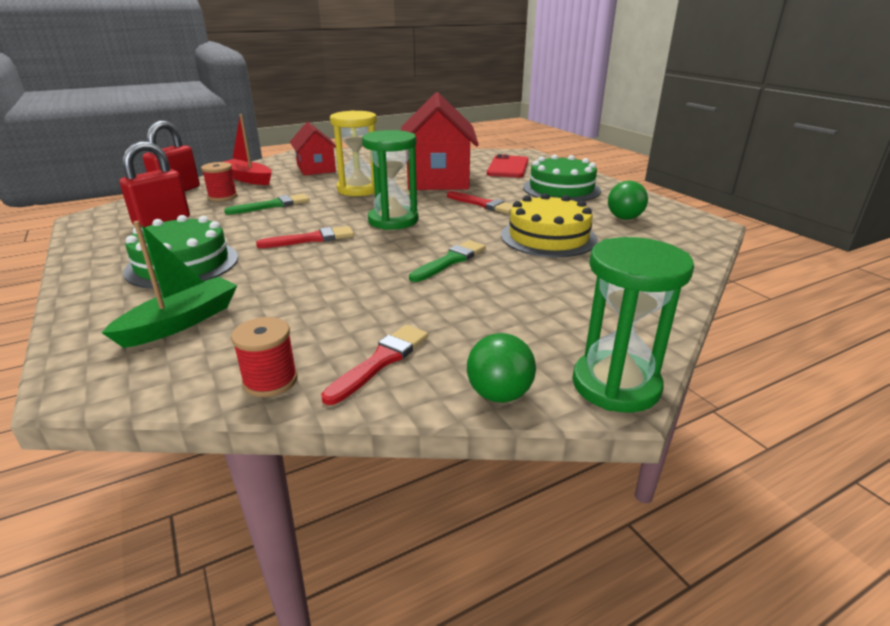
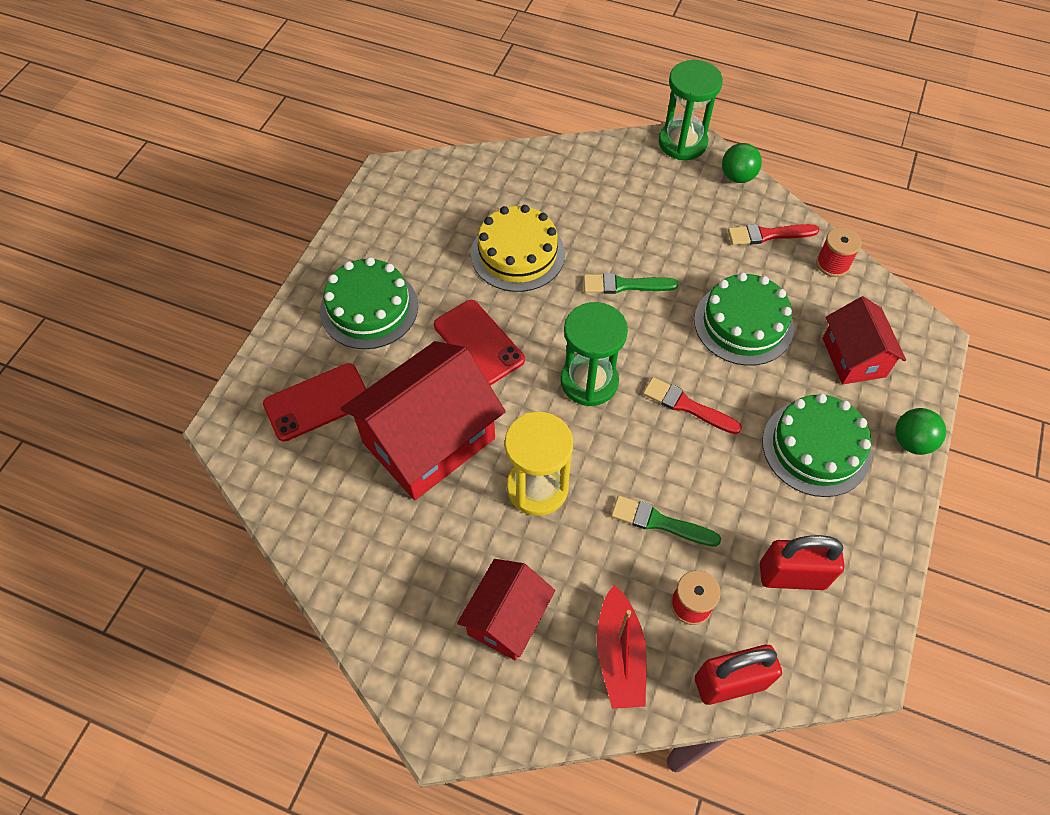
camera: 130 degrees left, 30 degrees up
green boat [102,221,238,348] -> red house [822,296,906,384]
red brush [447,191,513,214] -> red phone [434,300,525,385]
green ball [608,181,648,220] -> green ball moved to [895,408,946,455]
none -> green cake [694,272,794,366]

